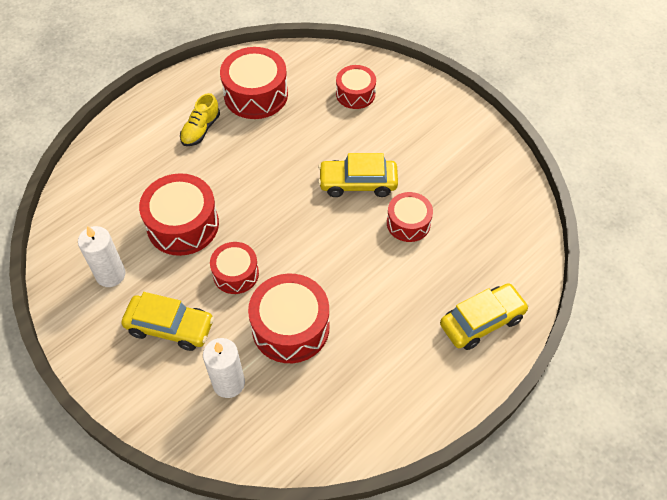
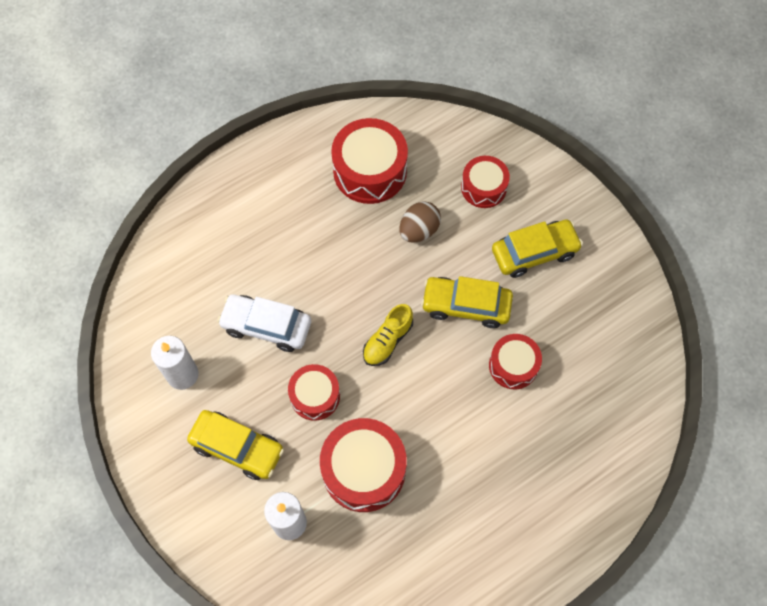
camera: 10 degrees right, 10 degrees up
red drum [139,173,219,256] -> white car [217,294,311,352]
yellow shoe [180,93,220,146] -> yellow shoe moved to [363,304,413,366]
yellow car [440,283,529,350] -> yellow car moved to [492,220,583,278]
none -> brown egg [399,201,441,243]

